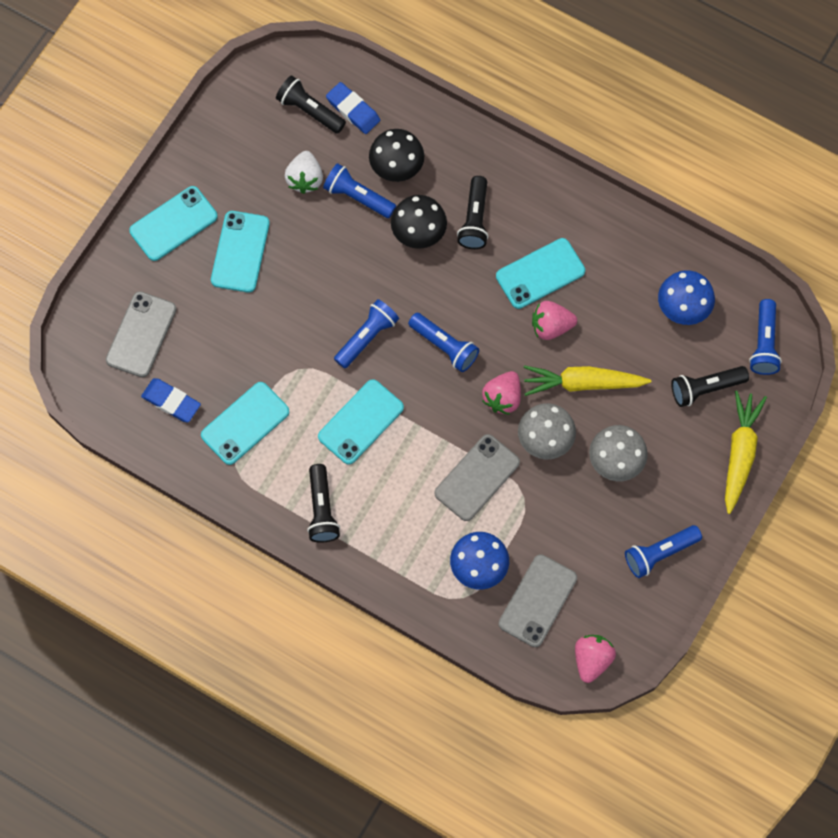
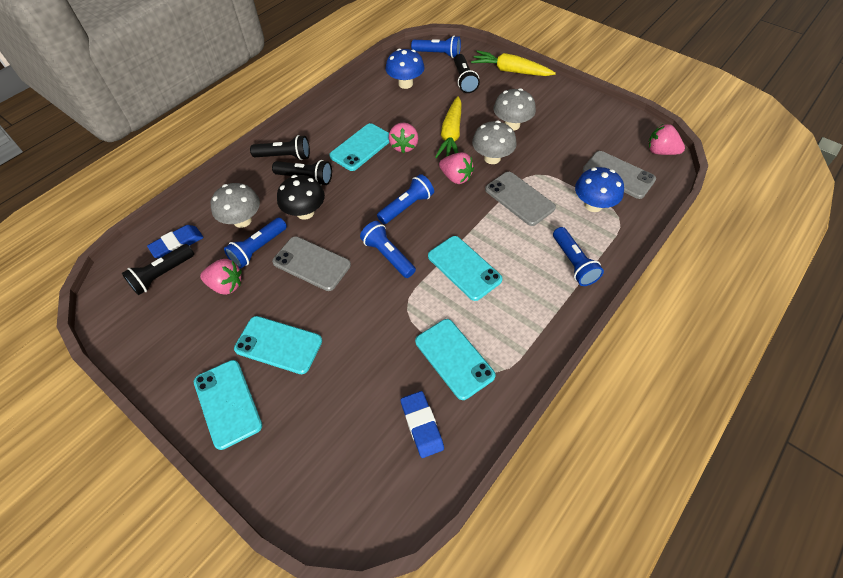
camera: 80 degrees left, 15 degrees down
grey phone [106,291,177,378] -> grey phone moved to [272,236,351,291]
blue eraser [141,378,201,422] -> blue eraser turned 60 degrees counterclockwise [401,391,444,458]
white strawberry [285,151,323,194] -> pink strawberry [200,259,242,295]
black flashlight [307,464,340,543] -> black flashlight moved to [250,135,310,160]
black mushroom [369,129,424,182] -> grey mushroom [211,183,260,228]
turquoise phone [496,238,585,309] -> turquoise phone turned 60 degrees clockwise [329,123,389,171]
blue flashlight [625,525,702,578] -> blue flashlight moved to [553,227,604,286]

